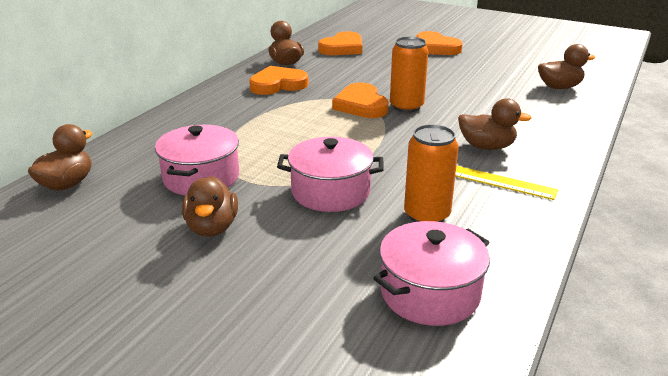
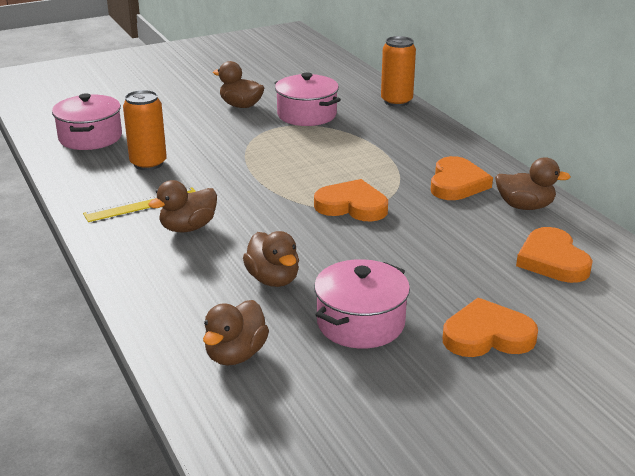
camera: 125 degrees right, 0 degrees up
brown duck [28,124,92,191] -> brown duck moved to [243,231,299,287]
pink pot [277,137,384,212] -> pink pot moved to [314,259,410,349]
orange can [390,37,428,113] -> orange can moved to [381,36,416,107]

